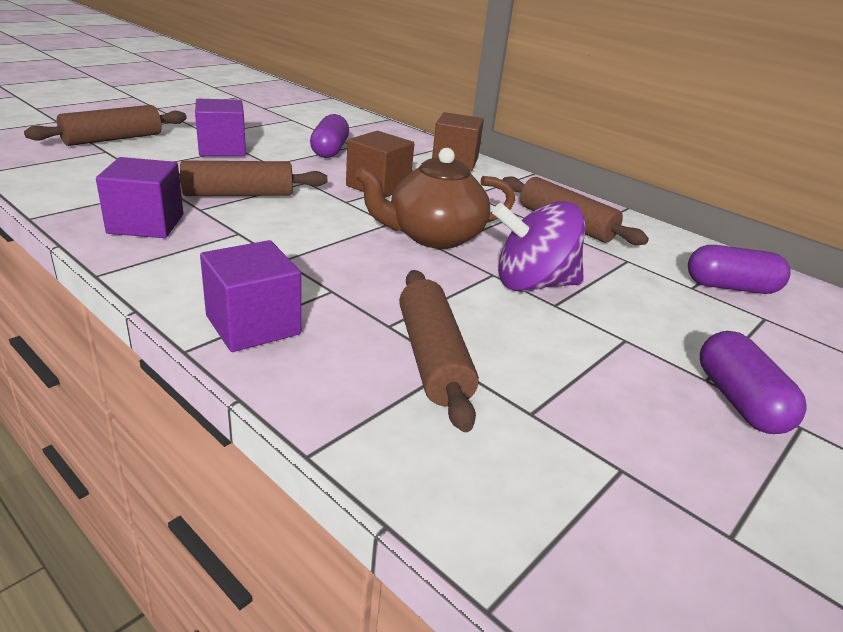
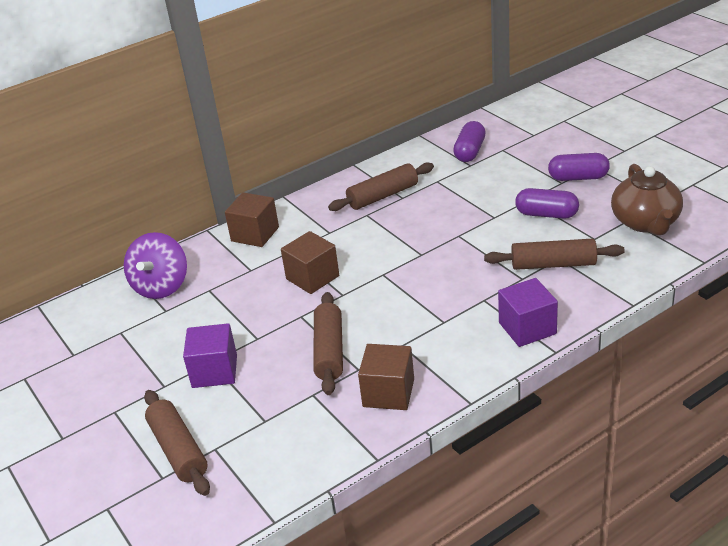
camera: 70 degrees left, 5 degrees up
purple cube [96,157,183,238] -> brown cube [358,344,414,410]
purple capsule [310,114,349,158] -> purple capsule moved to [515,188,579,219]
brown teapot [355,148,515,249] -> brown teapot moved to [611,164,683,235]
purple spinning top [492,201,585,292] -> purple spinning top moved to [124,232,187,299]

